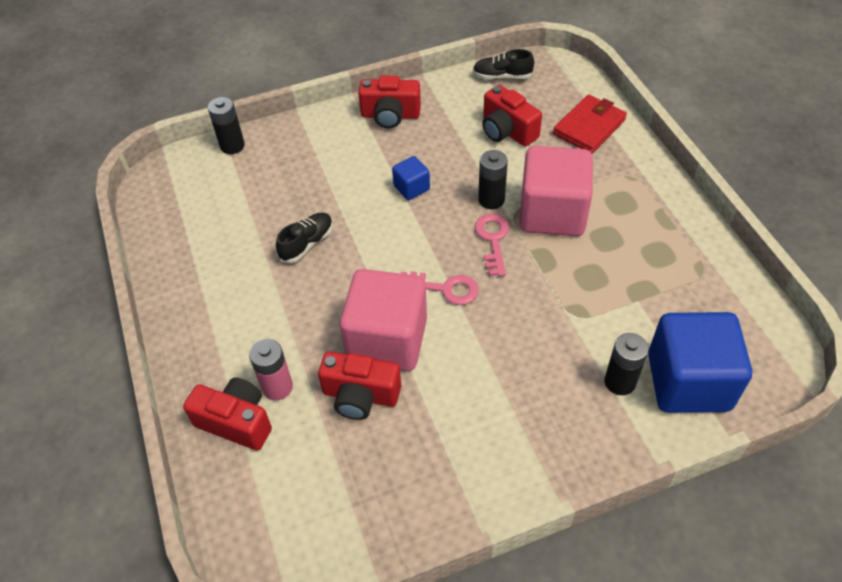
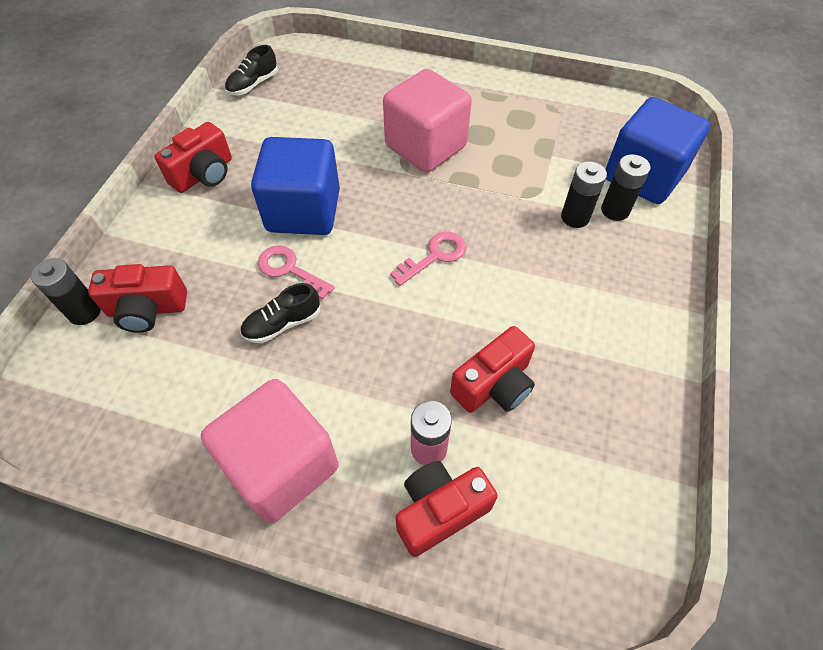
camera: 55 degrees left, 5 degrees up
black shoe [276,213,333,263] -> black shoe turned 105 degrees counterclockwise [240,283,320,343]
pink cube [340,269,427,371] -> pink cube moved to [201,379,339,523]
blue cube [392,156,430,200] -> blue cube [251,137,340,235], size x2.19
pink key [475,214,509,276] -> pink key moved to [258,245,335,299]
black battery [478,150,508,209] -> black battery moved to [561,161,607,228]
red camera [482,85,542,146] -> red camera moved to [88,264,187,333]
red wallet [553,95,627,153] -> none

